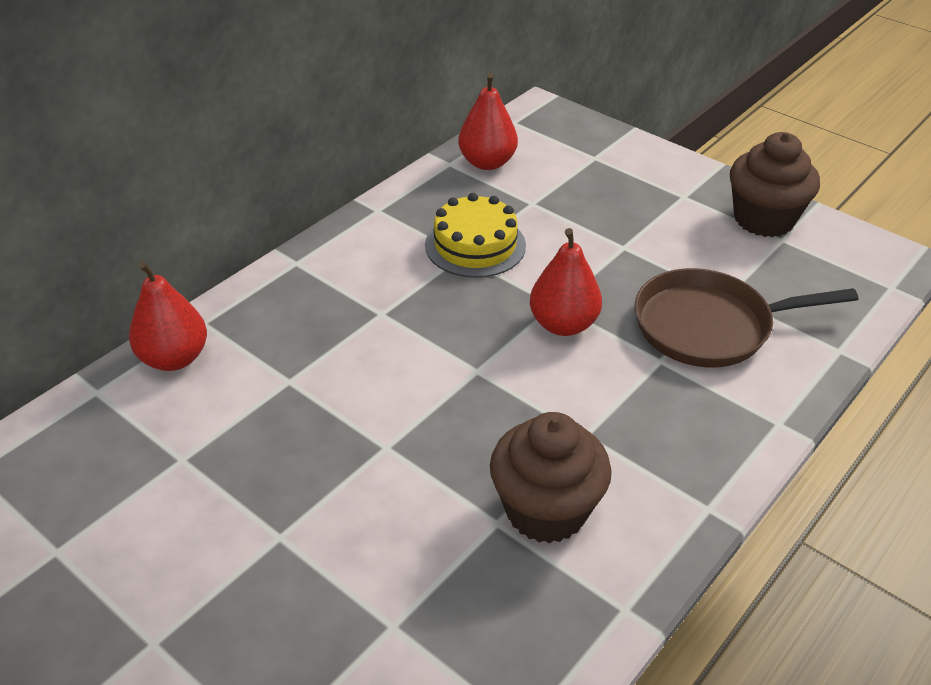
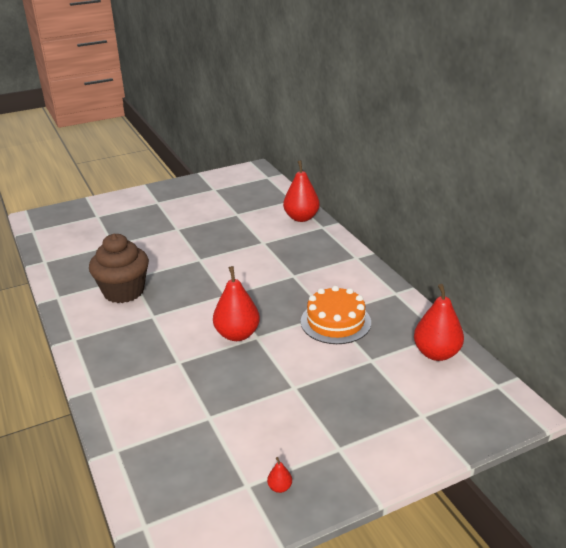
camera: 115 degrees right, 10 degrees down
yellow cake [425,193,526,278] -> orange cake [301,286,371,344]
brown pan [635,268,859,368] -> none
brown cupcake [730,132,820,237] -> red pear [267,457,292,493]

